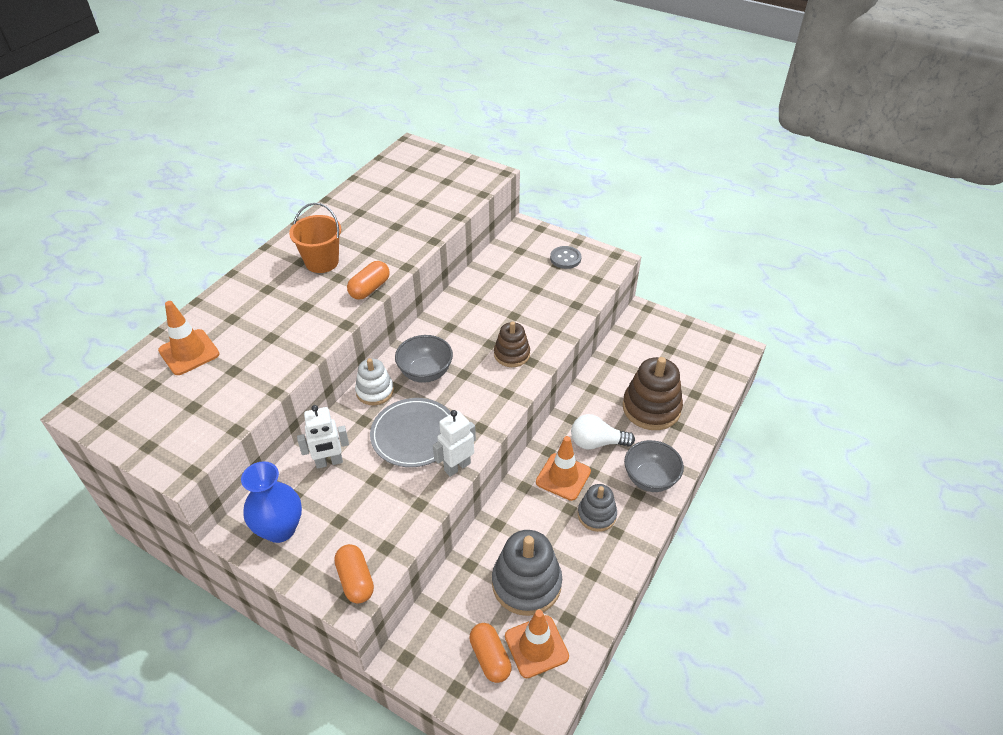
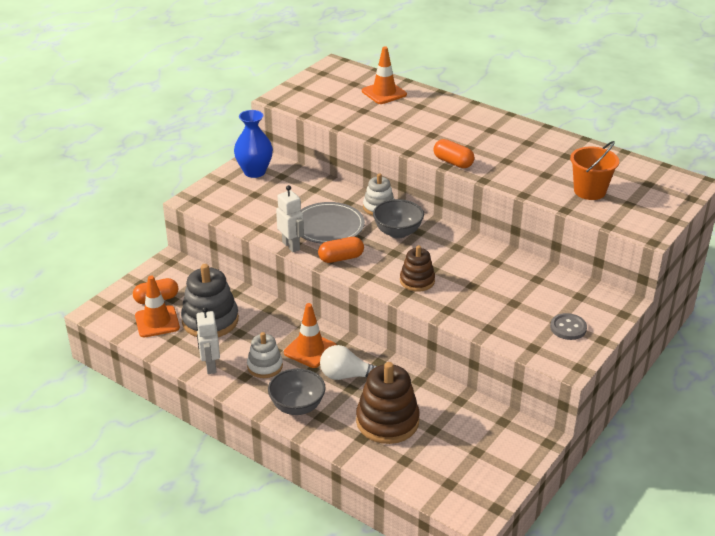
camera: 95 degrees right, 10 degrees down
orange bucket [289,203,341,273] -> orange bucket moved to [570,141,619,200]
white robot [297,405,349,469] -> white robot moved to [196,307,220,374]
orange capsule [334,544,374,604] -> orange capsule moved to [318,237,364,263]
white light bulb [571,414,635,450] -> white light bulb turned 90 degrees counterclockwise [320,345,377,380]
grey stacking toy [578,484,617,532] -> white stacking toy [247,332,283,378]

